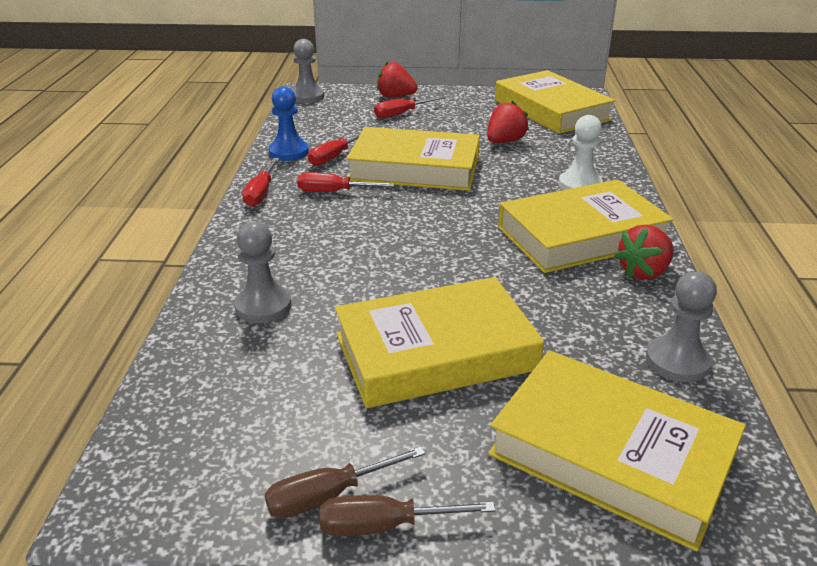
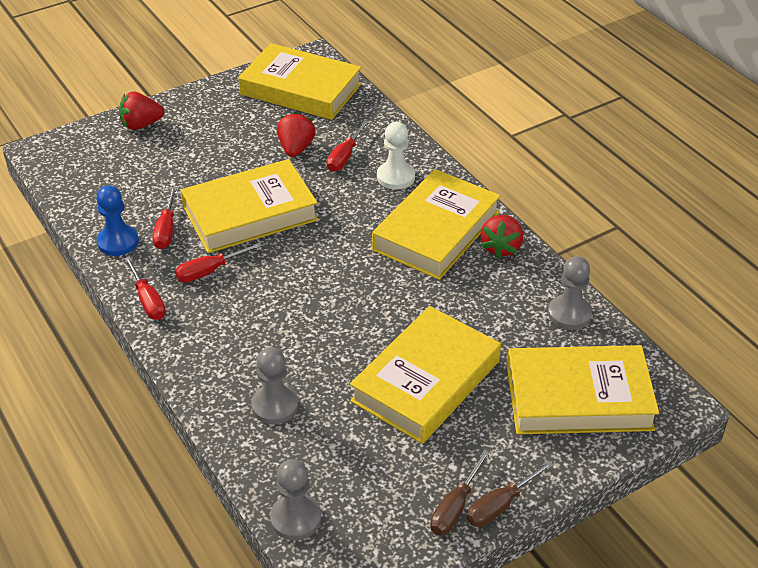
camera: 35 degrees left, 10 degrees up
grey pawn [293,39,324,103] -> grey pawn moved to [270,460,321,540]
red screwdriver [374,96,444,118] -> red screwdriver moved to [327,120,369,172]

